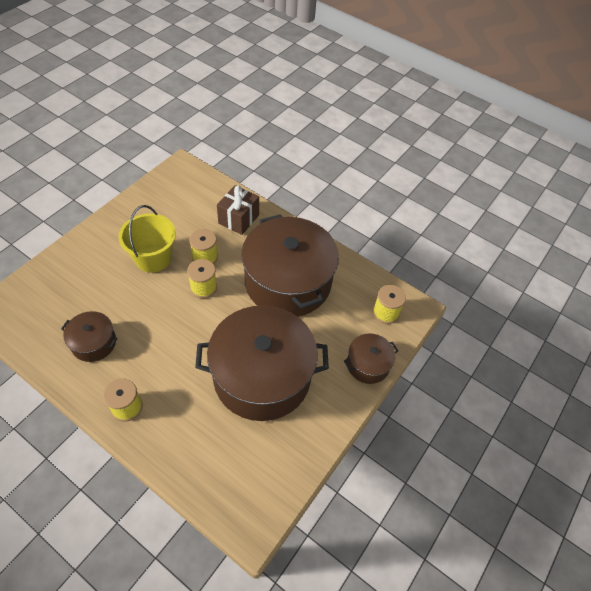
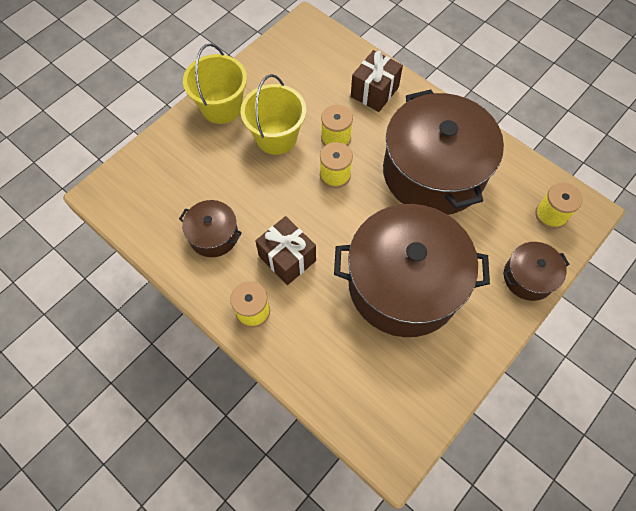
camera: 10 degrees right, 10 degrees up
none -> yellow bucket [183,43,247,124]
none -> brown gift [255,216,316,285]

